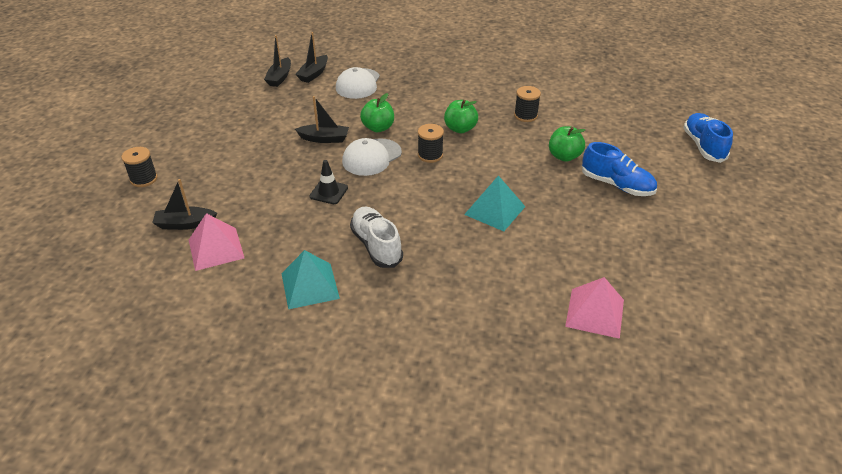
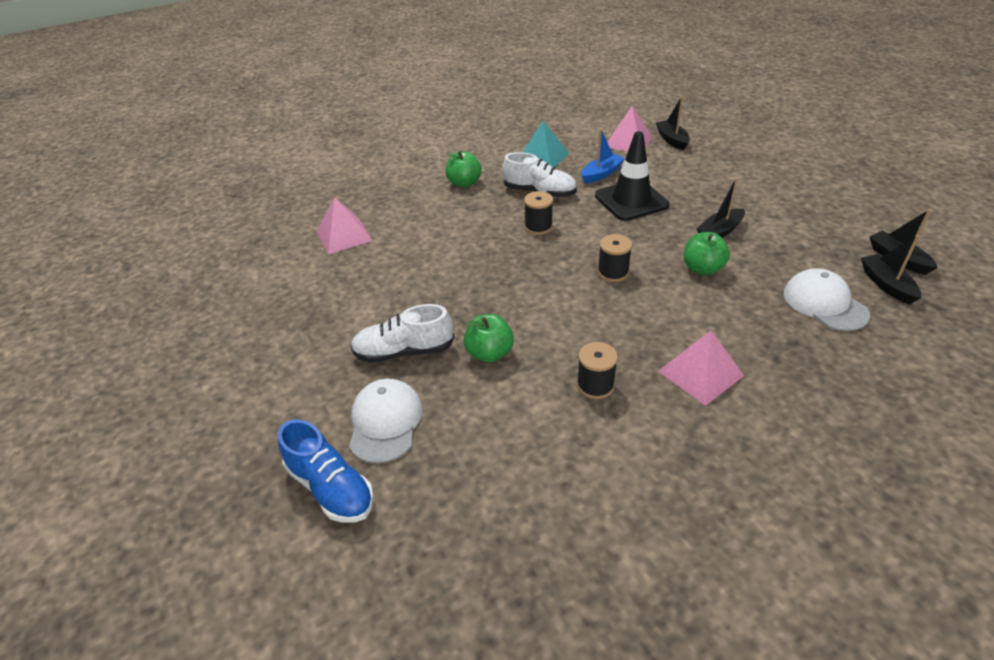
camera: 140 degrees right, 0 degrees up
black spool [122,147,157,187] -> black spool moved to [524,191,553,235]
black boat [152,179,217,230] -> black boat turned 60 degrees counterclockwise [656,96,690,150]
black traffic cone [309,160,348,204] -> black traffic cone [595,131,670,221], size x1.86
white cap [342,138,402,176] -> white cap moved to [349,379,423,463]
green apple [444,100,478,133] -> green apple moved to [446,151,482,187]
turquoise pyramid [464,175,526,231] -> none
blue shoe [582,142,657,196] -> white shoe [351,304,454,363]
none -> blue boat [581,129,625,183]
none -> pink pyramid [658,331,744,406]

